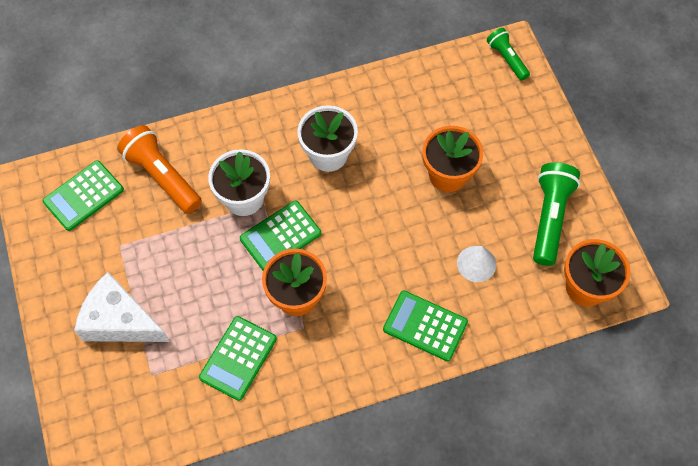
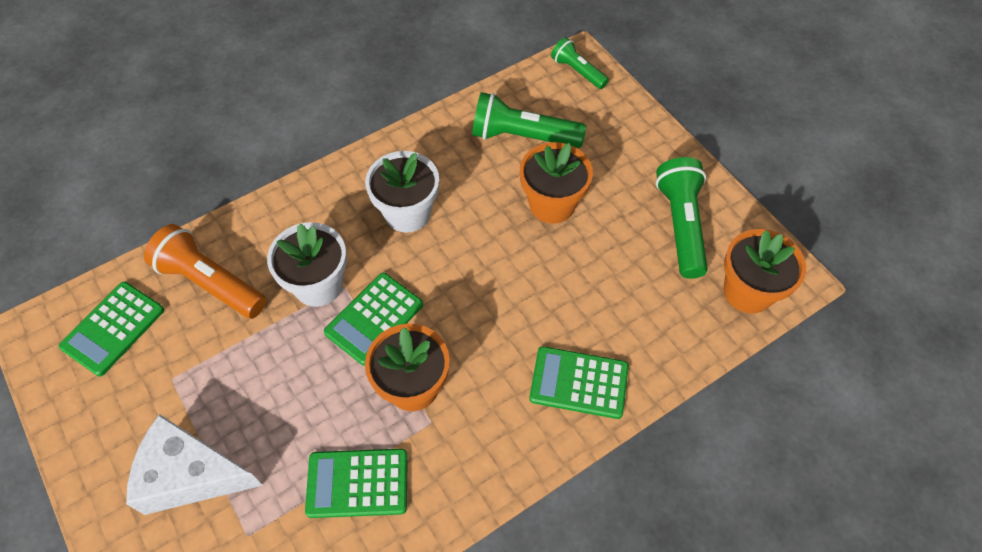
camera: 15 degrees left, 5 degrees down
green calculator [199,316,277,401] -> green calculator turned 75 degrees clockwise [305,449,408,518]
white cone [457,246,496,282] -> none
none -> green flashlight [472,92,586,148]

